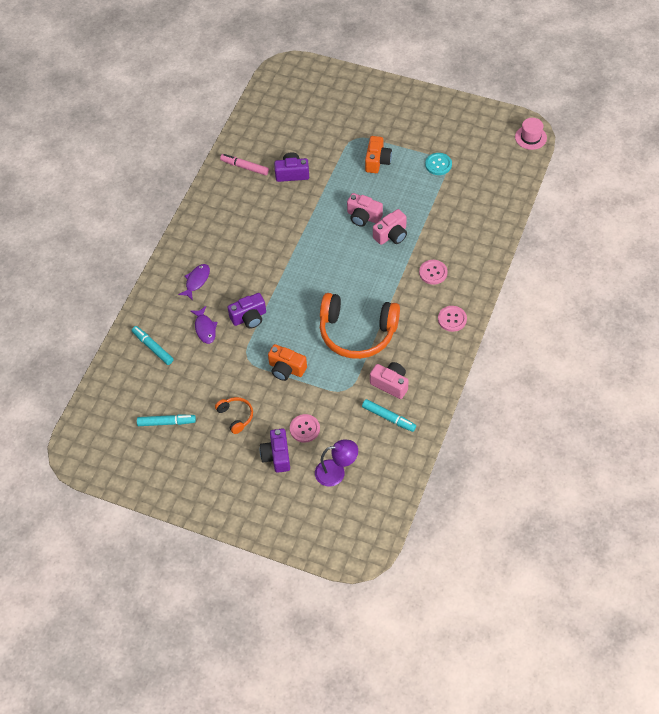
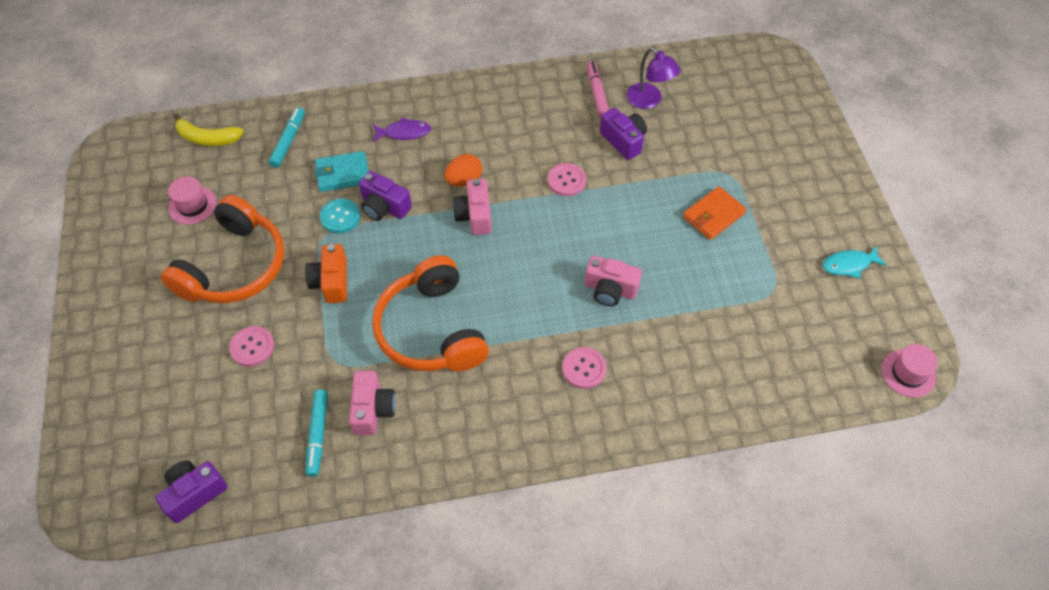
camera: 55 degrees right, 0 degrees up
turquoise marker [137,414,196,426] -> pink hat [168,176,217,225]
purple fish [190,306,217,344] -> turquoise wallet [314,151,369,192]
orange headphones [215,397,253,434] -> orange headphones [161,195,284,303], size x2.20
purple camera [260,428,290,473] -> purple camera moved to [155,460,227,523]
purple lamp [315,440,358,486] -> purple lamp moved to [626,47,680,109]
pink camera [347,193,383,227] -> pink camera moved to [452,178,492,235]
orange camera [365,136,392,173] -> orange wallet [683,186,747,240]
turquoise button [425,153,452,175] -> turquoise button moved to [320,199,360,233]
pink button [438,306,467,332] -> pink button moved to [547,163,586,196]
none -> yellow banana [174,113,244,146]
none -> orange egg [445,154,482,187]
none -> turquoise fish [822,246,887,278]

